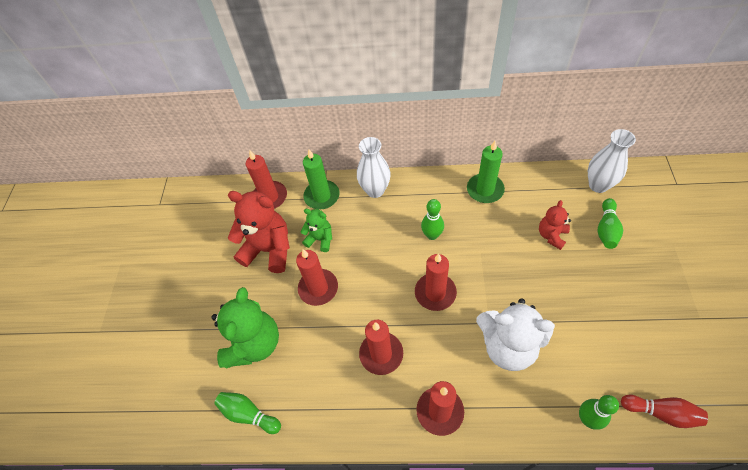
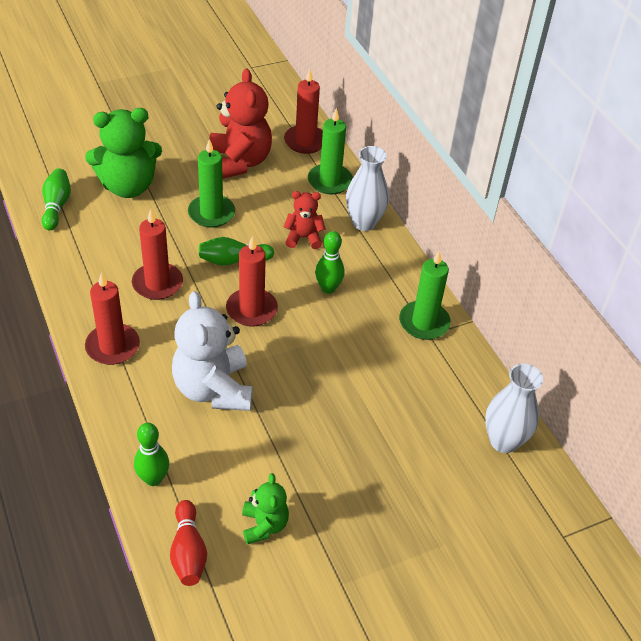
camera: 55 degrees right, 10 degrees down
red candle [296,249,338,306] -> green candle [188,139,235,228]
green teddy bear [300,209,332,252] -> green teddy bear moved to [242,473,289,545]
red teddy bear [539,200,571,250] -> red teddy bear moved to [284,191,326,249]
green bowling pin [597,198,623,249] -> green bowling pin moved to [199,237,274,266]

